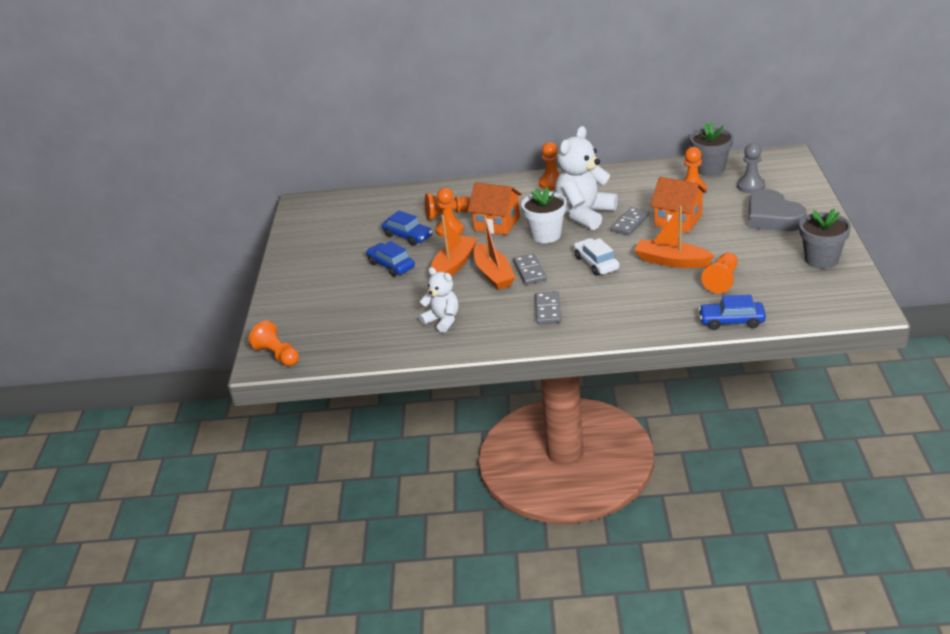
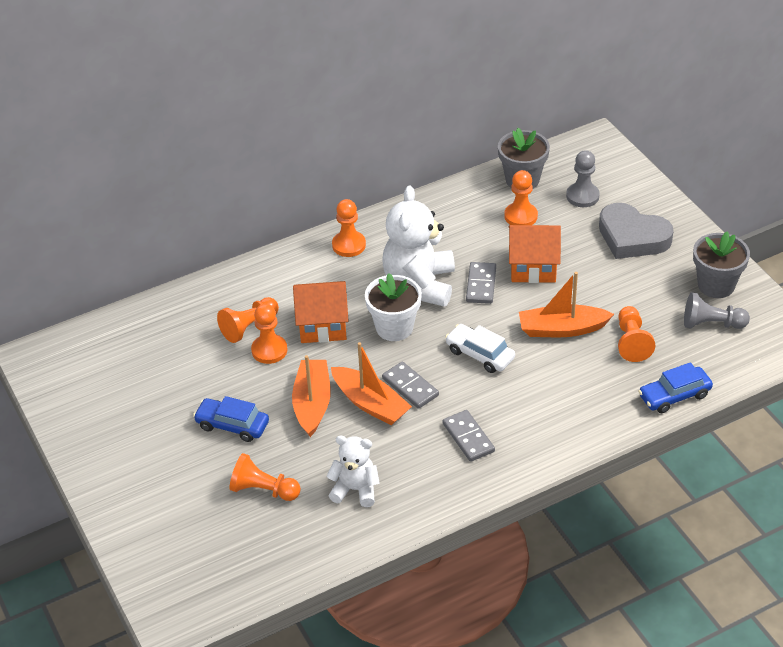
camera: 30 degrees left, 10 degrees up
orange pawn [248,321,299,366] -> orange pawn moved to [229,453,301,501]
blue car [382,211,432,246] -> none
none -> grey pawn [684,292,750,329]

